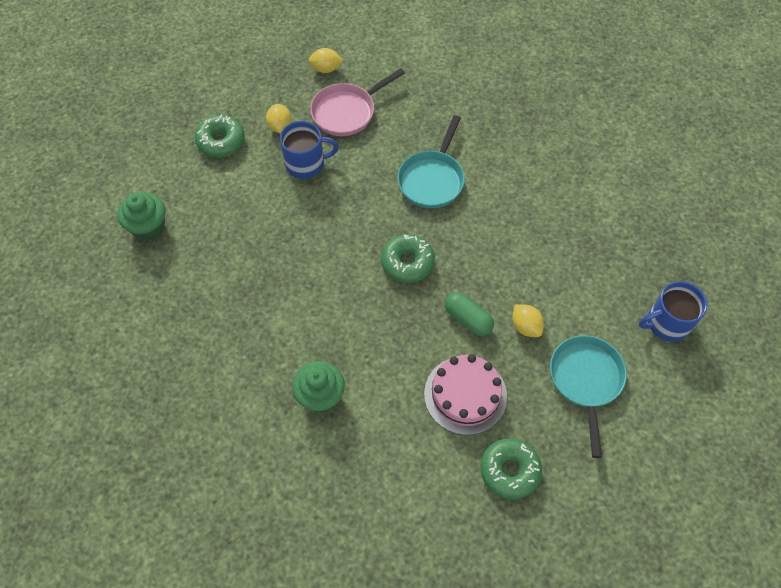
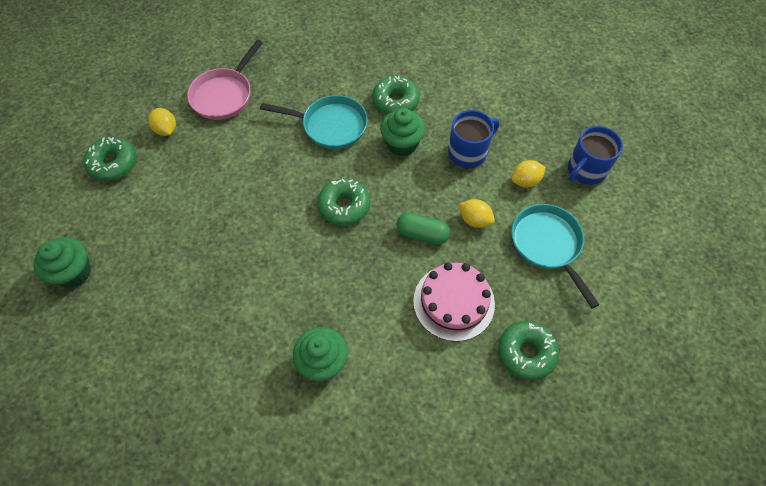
camera: 25 degrees left, 0 degrees up
blue mug [280,121,339,179] -> blue mug moved to [448,110,500,168]
yellow lemon [308,48,343,73] -> yellow lemon moved to [512,160,546,187]
turquoise pan [397,115,465,208] -> turquoise pan turned 75 degrees counterclockwise [260,95,368,149]
none -> green donut [372,76,420,115]
none -> green cupcake [380,108,425,157]

